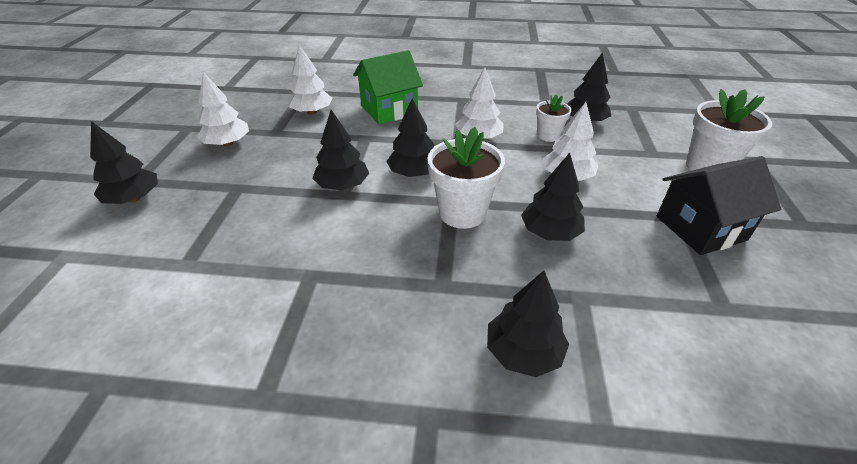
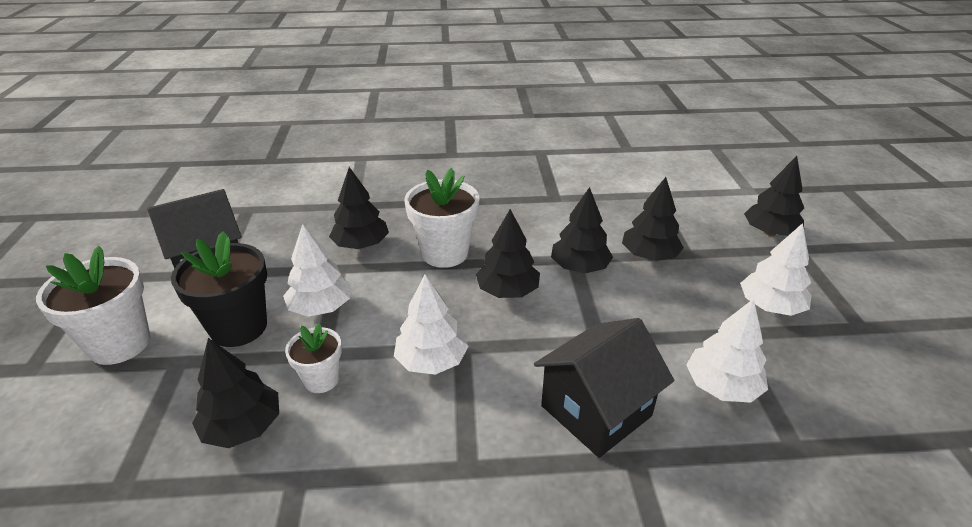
camera: 170 degrees right, 5 degrees down
green house [353,50,423,125] -> black house [534,318,674,458]
black tree [487,271,569,377] -> black tree moved to [622,177,684,261]
none -> black flower pot [171,231,267,347]

